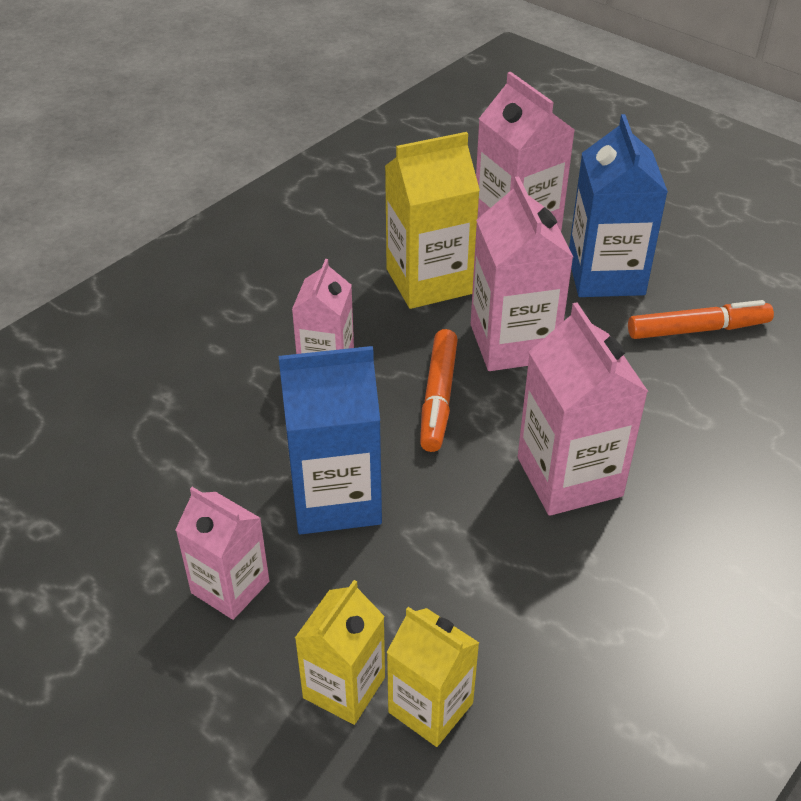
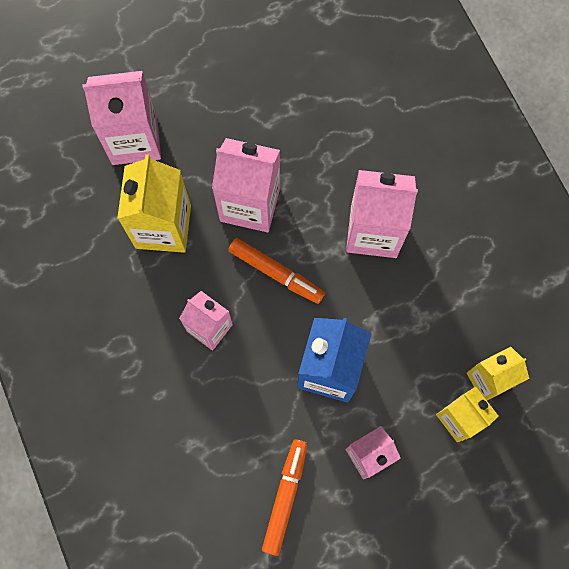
camera: 65 degrees left, 30 degrees up
blue carton [569,114,668,297] -> none
orange marker [628,300,774,339] -> orange marker moved to [262,439,307,556]

